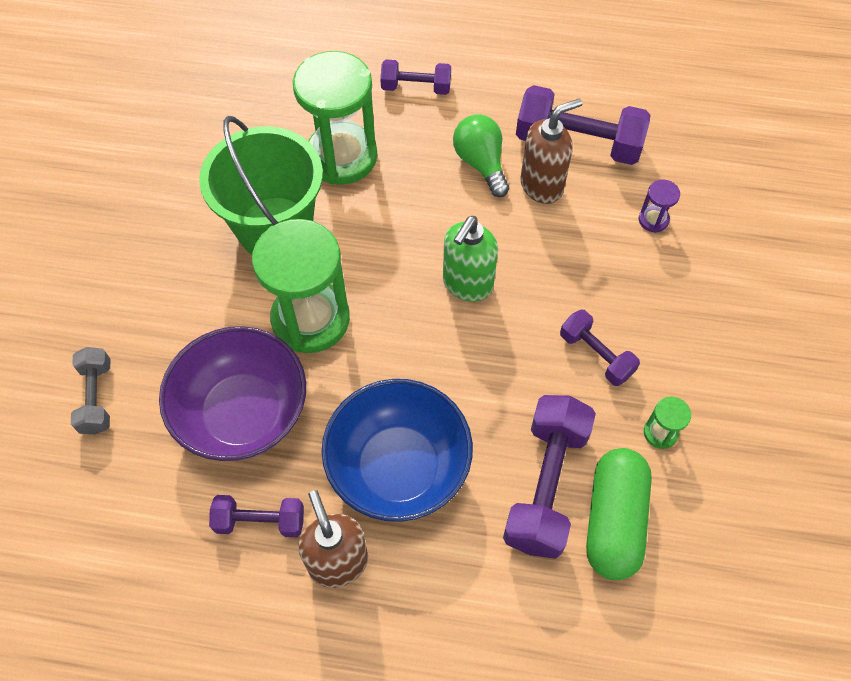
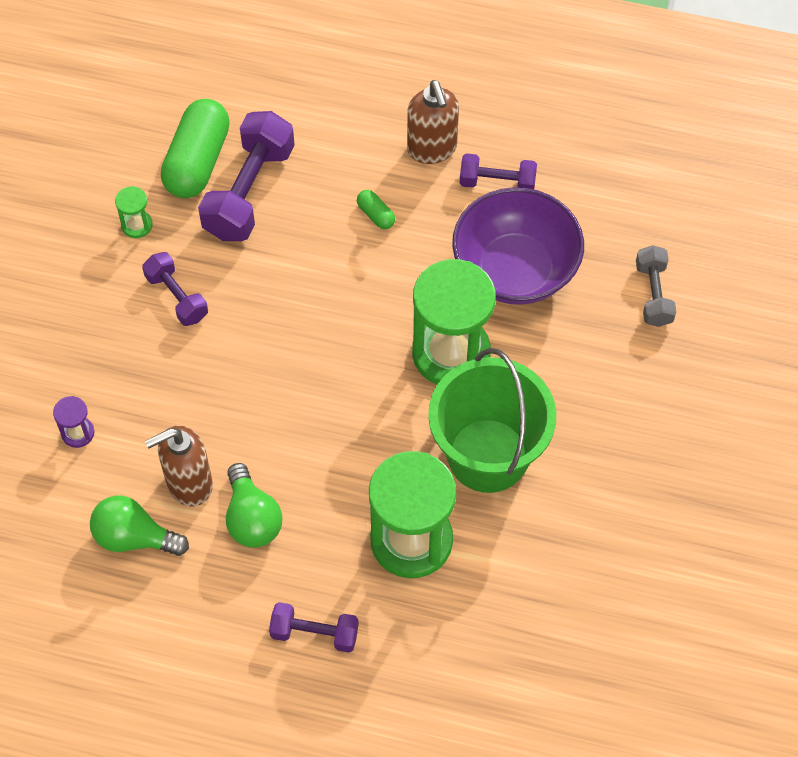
camera: 175 degrees left, 0 degrees up
blue bowl [322,379,473,522] -> green capsule [357,190,395,229]
green soap dispenser [443,216,498,302] -> none
purple dumbbell [516,85,651,165] -> green light bulb [90,495,189,556]

